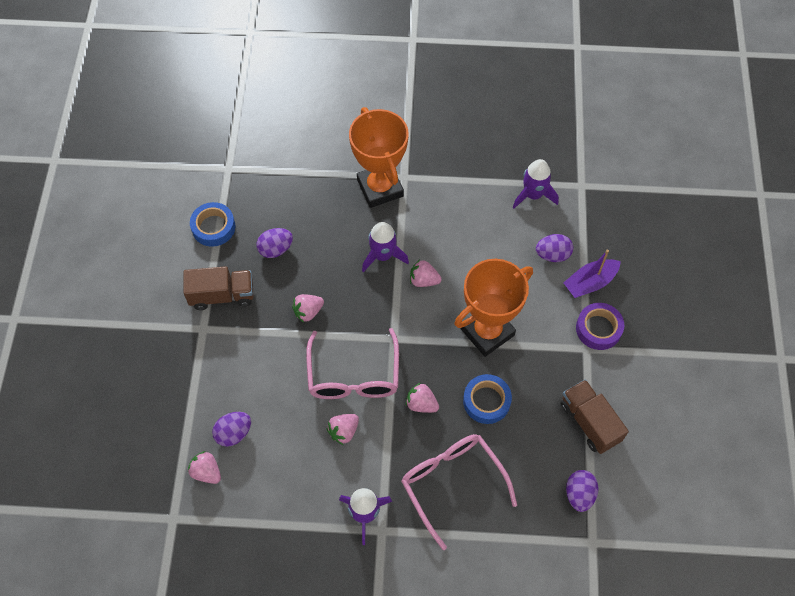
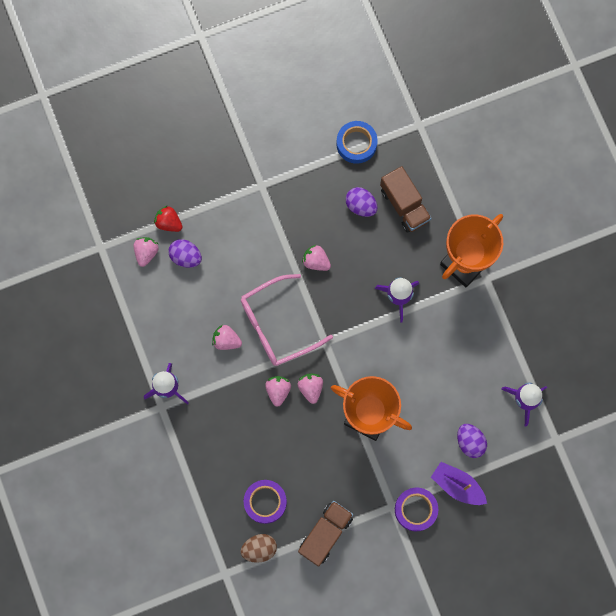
camera: 65 degrees right, 15 degrees up
brown truck [183,266,253,310] -> brown truck moved to [380,166,432,233]
pink glasses [401,434,517,550] -> none
pink strawberry [410,259,442,287] -> pink strawberry moved to [297,373,323,404]
blue tape [463,374,512,424] -> none
purple egg [566,470,599,512] -> brown egg [241,534,277,563]
none -> red strawberry [154,205,183,232]
none -> purple tape [244,480,287,524]

